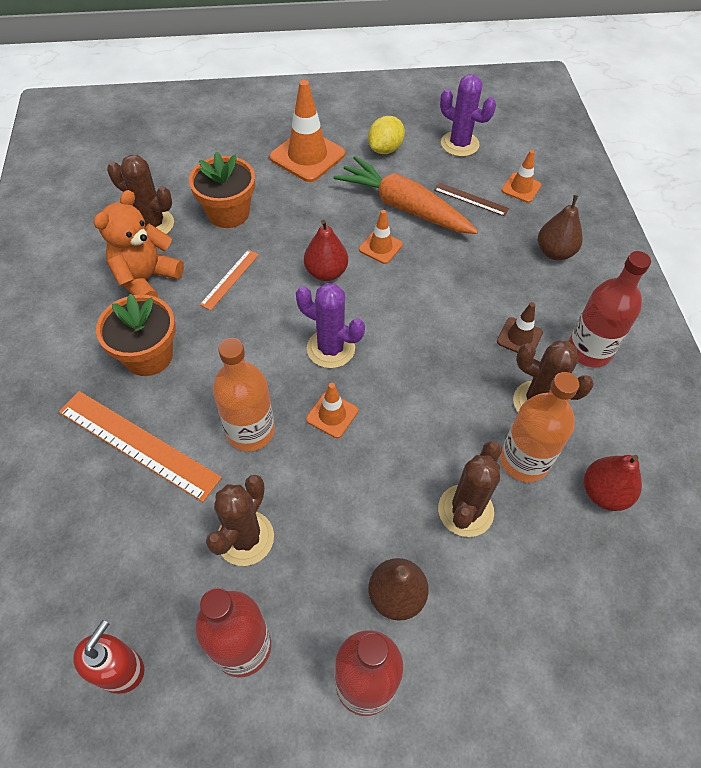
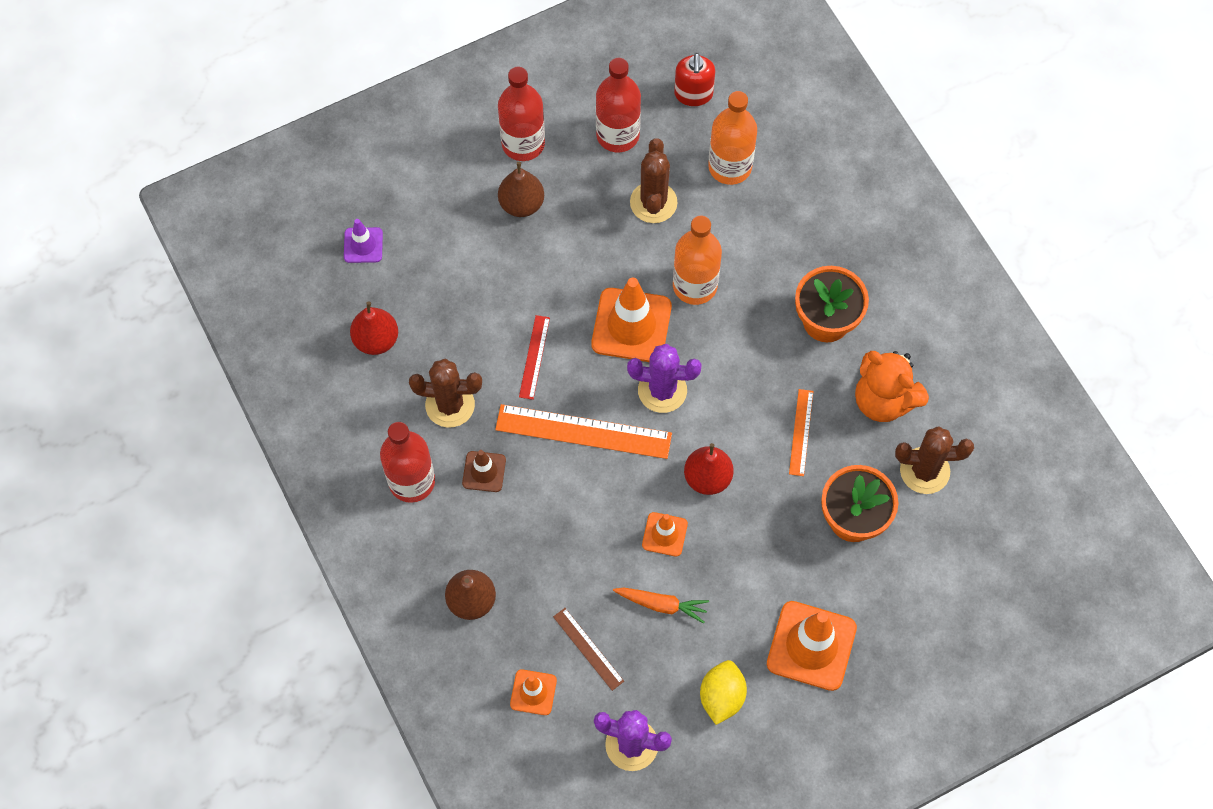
camera: 160 degrees right, 10 degrees up
orange ruler [59,391,222,502] -> orange ruler moved to [495,404,672,459]
orange teddy bear [94,190,184,298] -> orange teddy bear turned 120 degrees clockwise [855,351,929,422]
orange traffic cone [306,383,358,438] -> orange traffic cone [591,278,672,362], size x1.87
orange carrot [333,156,478,234] -> orange carrot [613,588,709,624], size x0.50
brown ruler [434,183,509,216] -> brown ruler turned 45 degrees clockwise [553,608,624,691]
brown cactus [438,441,501,537] -> none
orange bottle [500,372,580,482] -> orange bottle moved to [708,91,757,185]
none -> purple traffic cone [344,219,383,263]
none -> red ruler [519,315,550,400]

